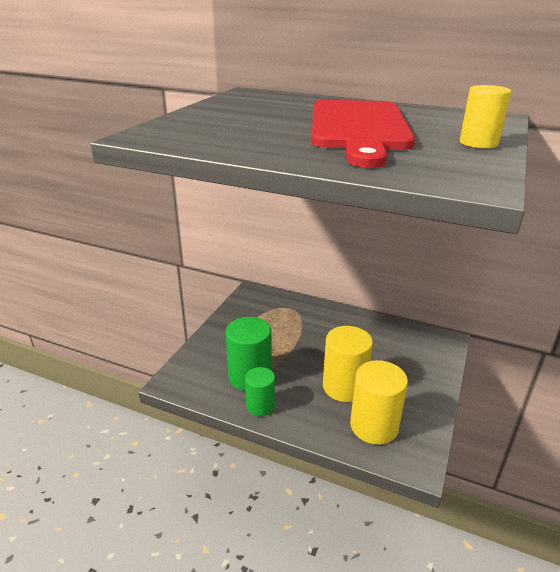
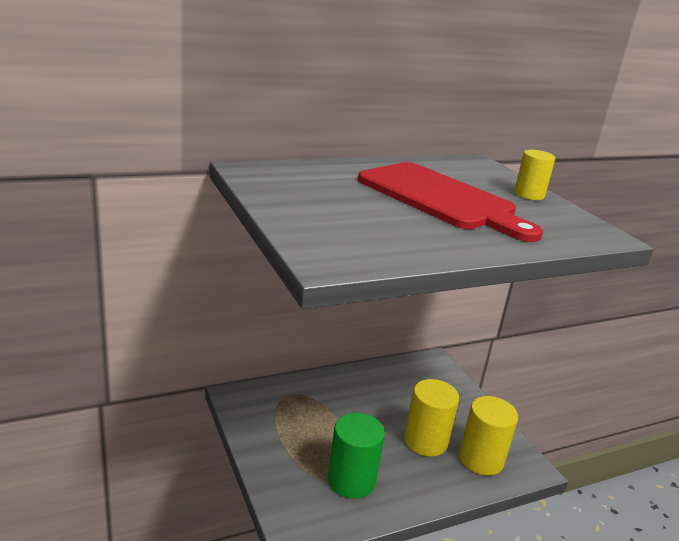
camera: 50 degrees left, 5 degrees down
green cylinder [245,367,275,416] -> none

